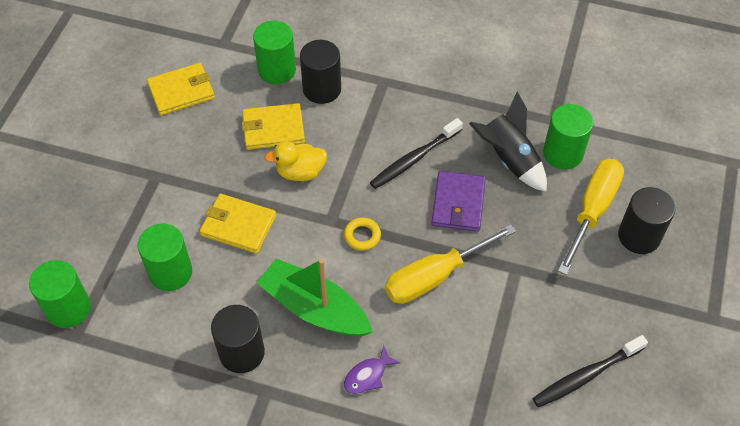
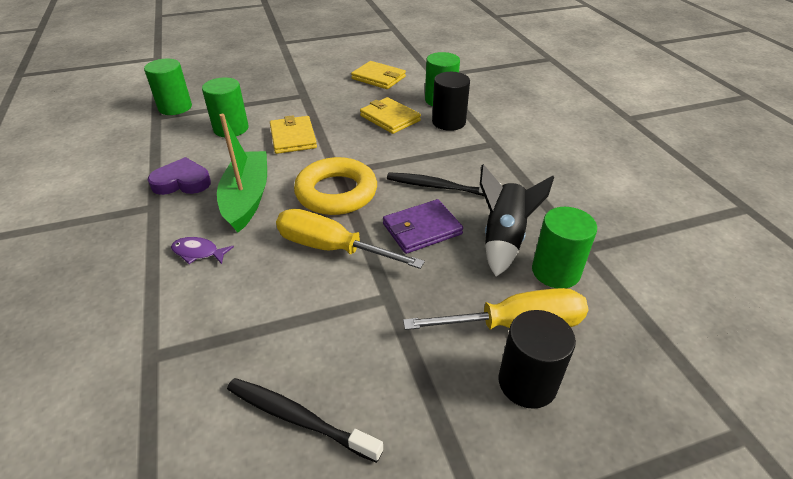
camera: 55 degrees right, 15 degrees down
black cylinder [211,305,265,373] -> purple heart [148,157,211,195]
yellow duck [264,141,327,181] -> none
yellow ring [344,217,381,251] -> yellow ring [294,157,377,215], size x2.32

